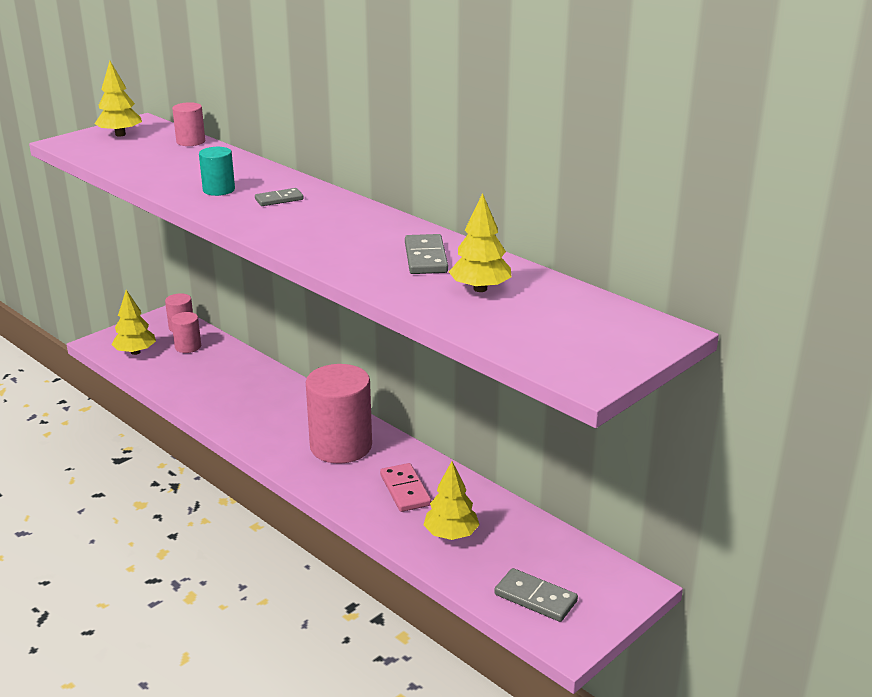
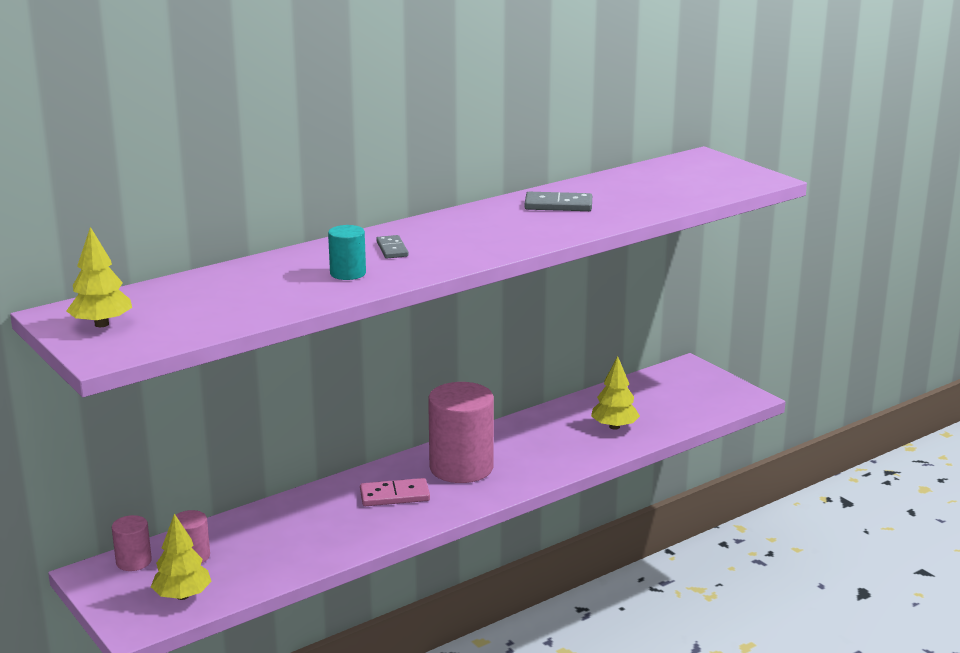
camera: 80 degrees left, 5 degrees down
pink cylinder [172,102,205,146] -> none
pink domino [380,463,431,512] -> pink domino moved to [360,478,430,506]
yellow tree [449,193,512,292] -> none
grey domino [494,568,578,622] -> none

